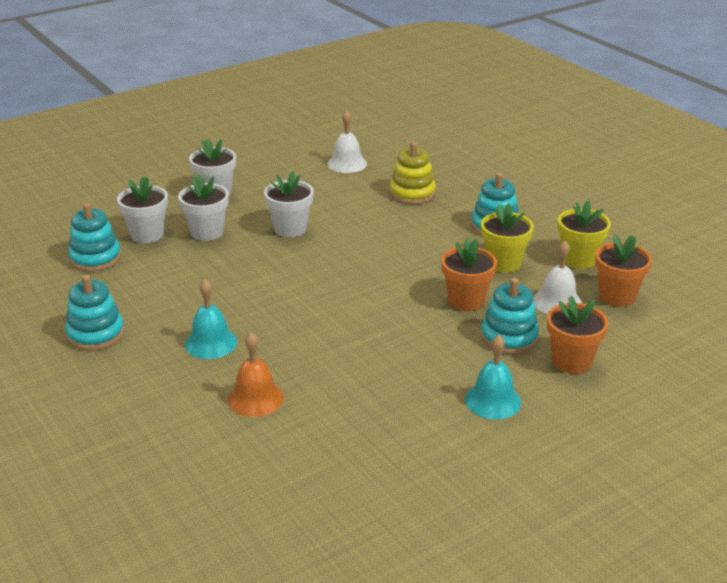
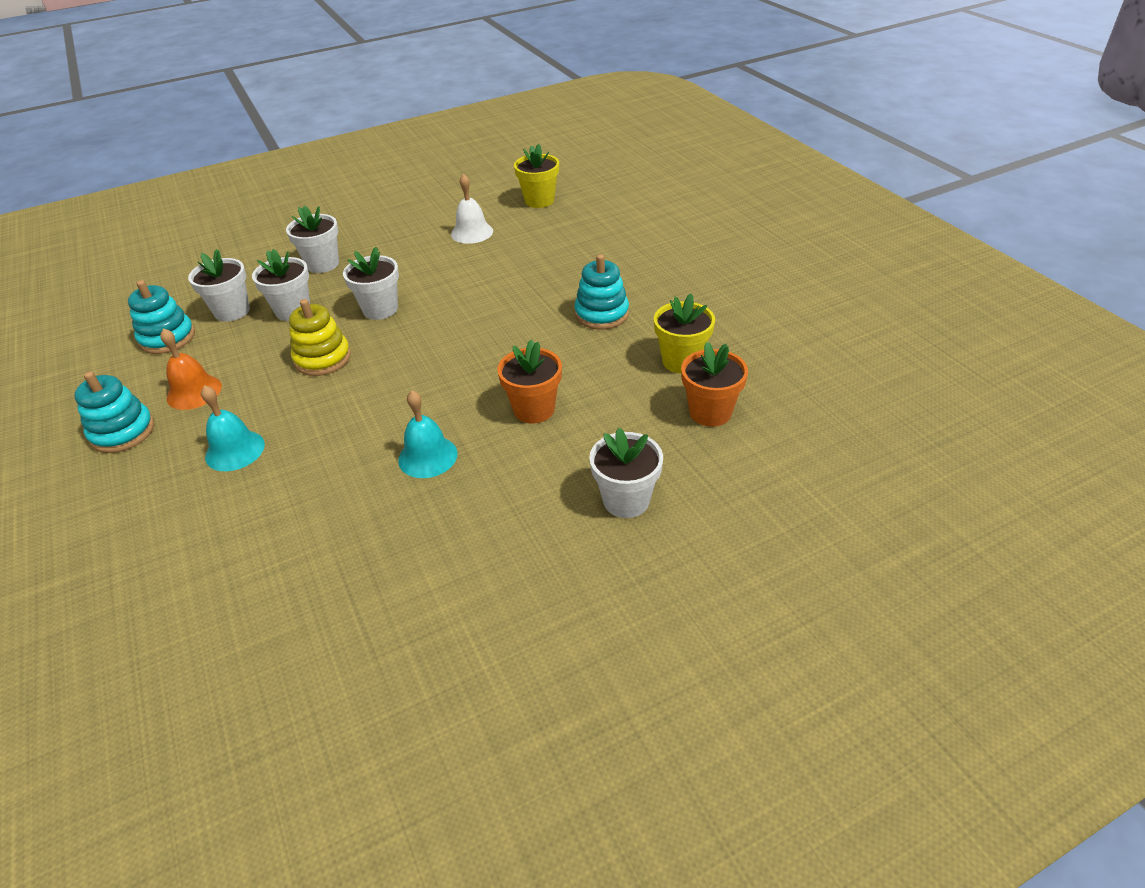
camera: 10 degrees right, 10 degrees up
orange bell [228,333,284,417] -> orange bell moved to [160,328,222,410]
yellow stacking toy [390,142,436,205] -> yellow stacking toy moved to [289,299,351,376]
turquoise bell [465,335,521,419] -> turquoise bell moved to [398,390,458,478]
yellow flower pot [481,203,534,273] -> yellow flower pot moved to [514,144,559,208]
turquoise stacking toy [481,278,539,354] -> none
white bell [533,241,582,314] -> none
orange flower pot [547,296,608,374] -> white flower pot [589,427,663,518]

